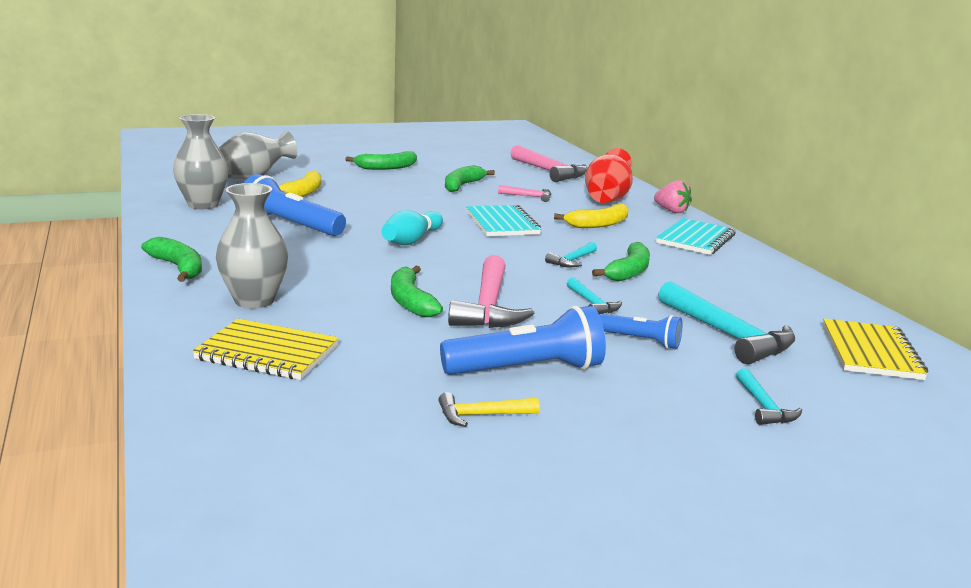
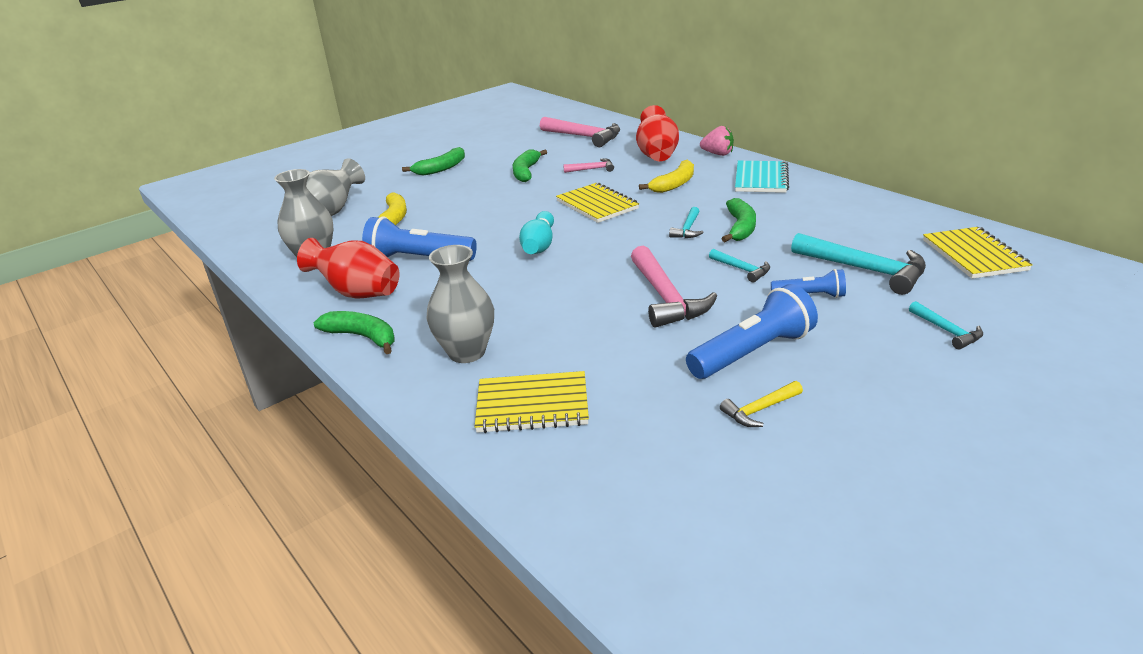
camera: 15 degrees left, 10 degrees up
green banana [391,266,443,317] -> none
turquoise notebook [466,205,541,236] -> yellow notebook [556,183,639,223]
none -> red vase [297,238,400,299]

